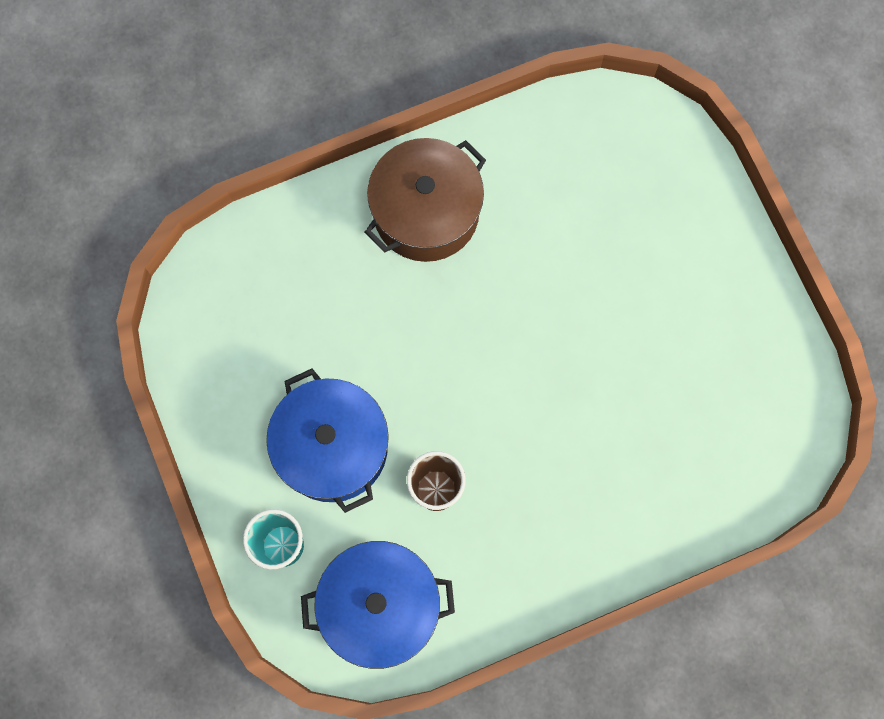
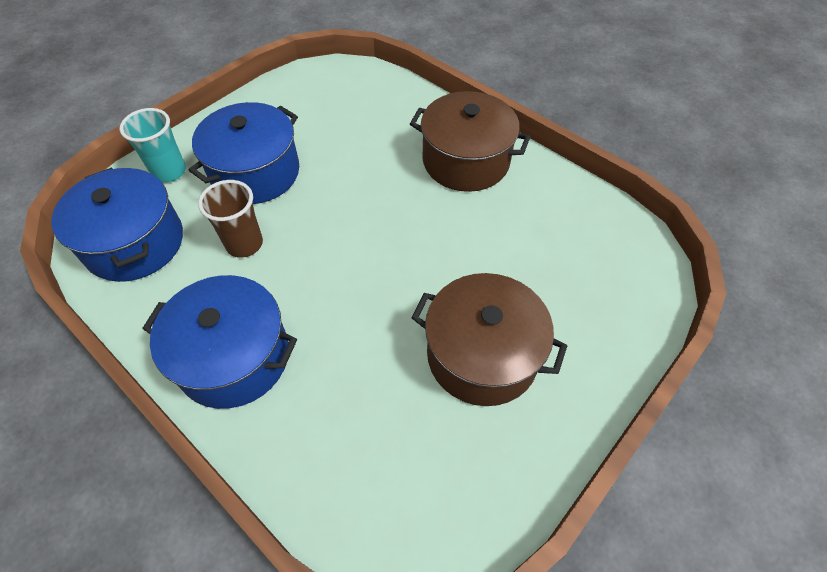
camera: 65 degrees right, 20 degrees down
none -> blue pot [142,275,297,409]
none -> brown pot [411,273,567,406]

